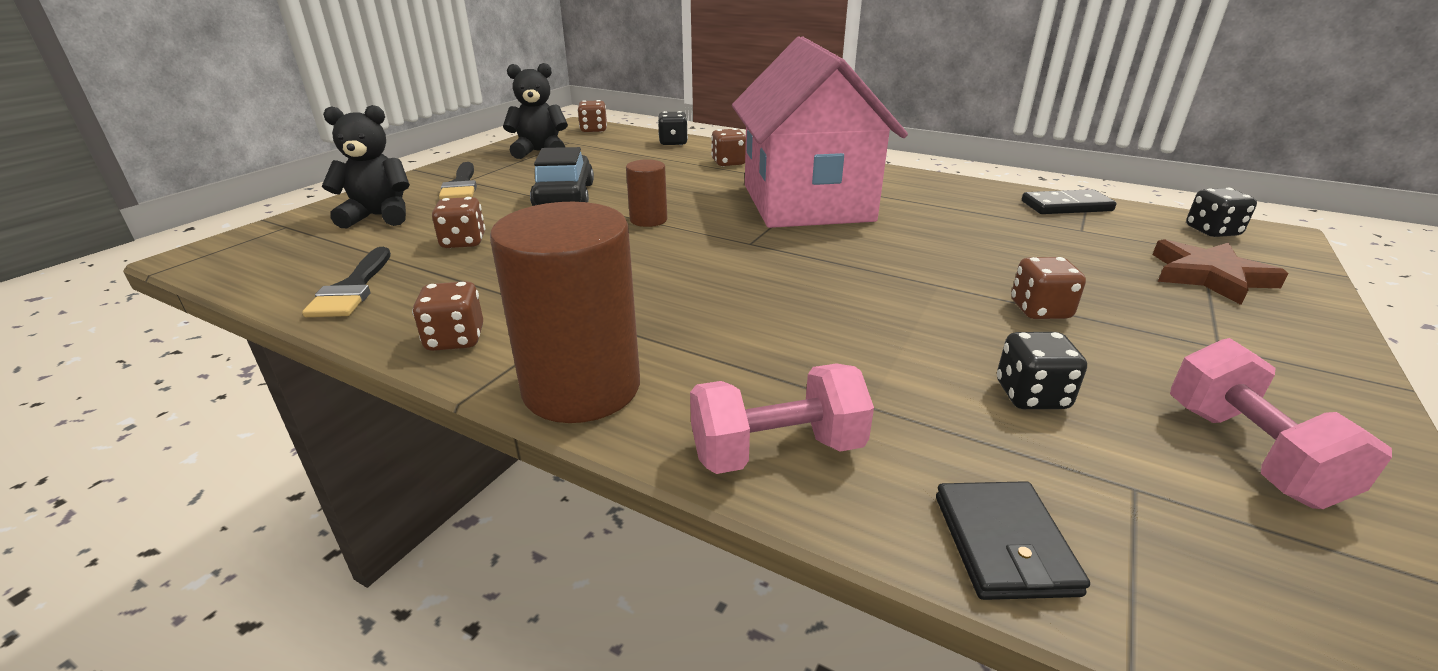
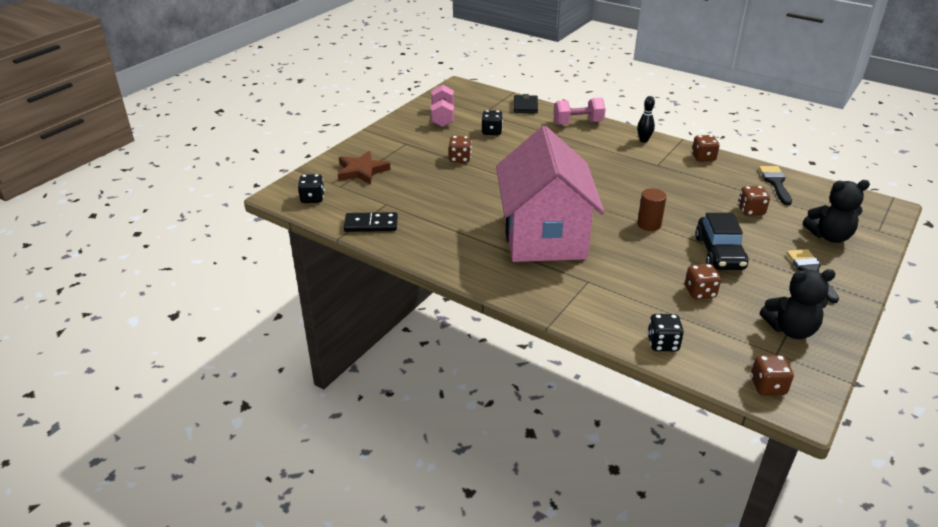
camera: 175 degrees left, 5 degrees up
brown cylinder [490,202,640,423] -> black bowling pin [637,96,655,142]
brown dice [711,128,746,167] -> brown dice moved to [685,264,721,300]

